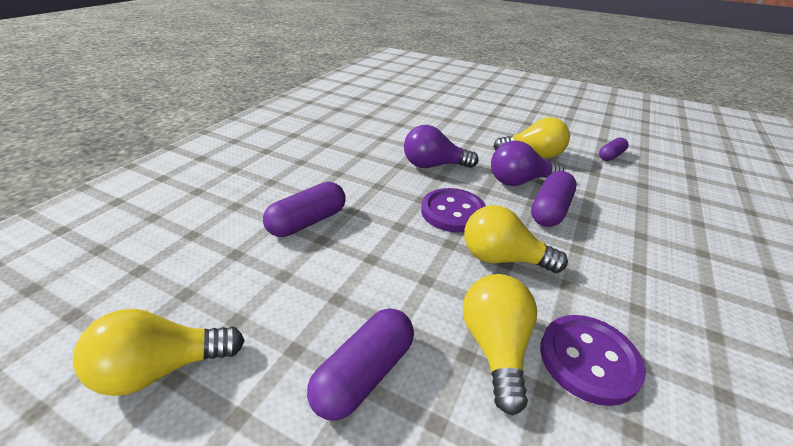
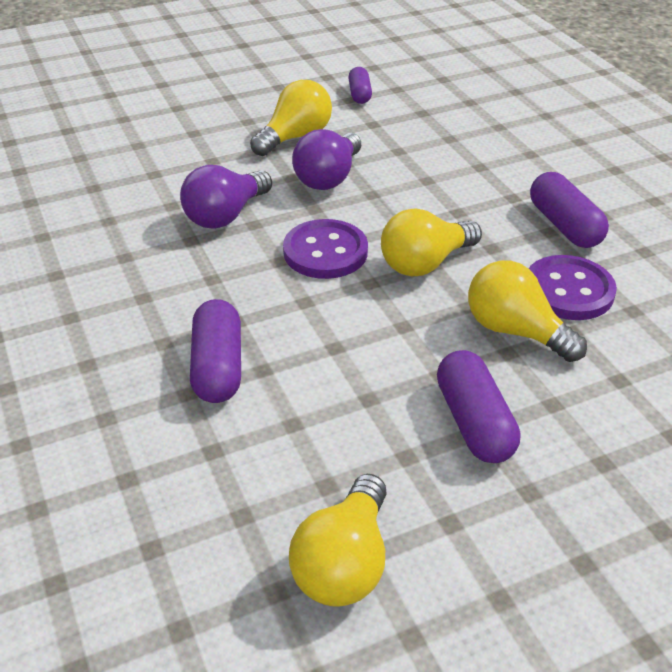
camera: 50 degrees left, 5 degrees up
purple capsule [531,171,577,227] -> purple capsule moved to [530,172,609,248]

